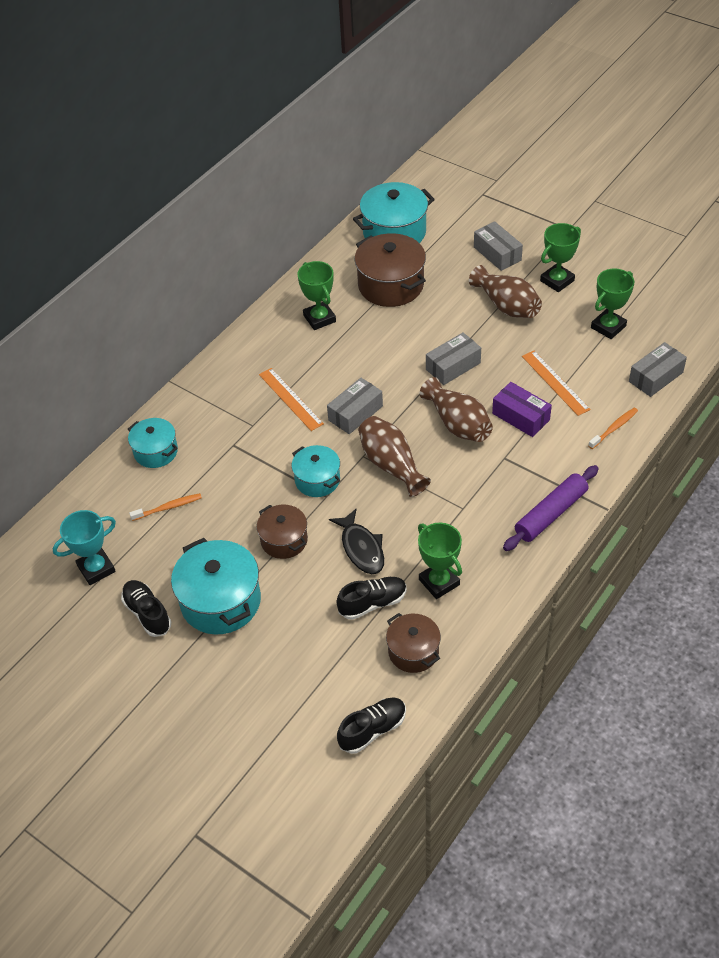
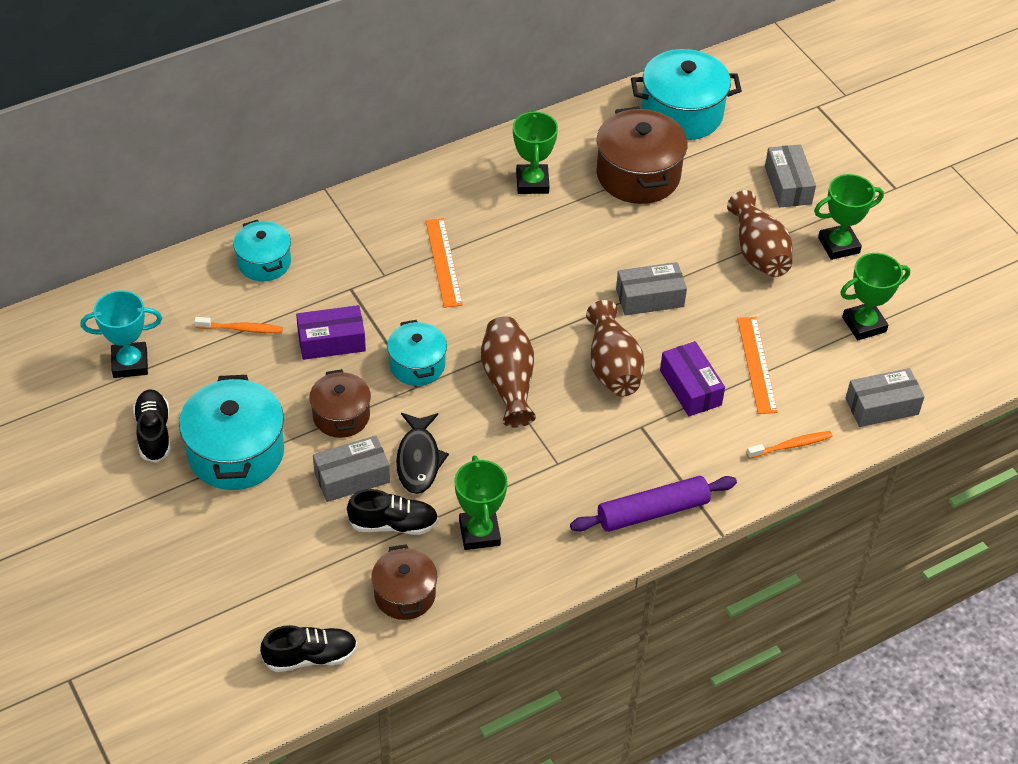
camera: 20 degrees right, 0 degrees up
grey box [327,378,383,434] -> grey box moved to [313,436,390,502]
none -> purple box [296,305,366,360]

